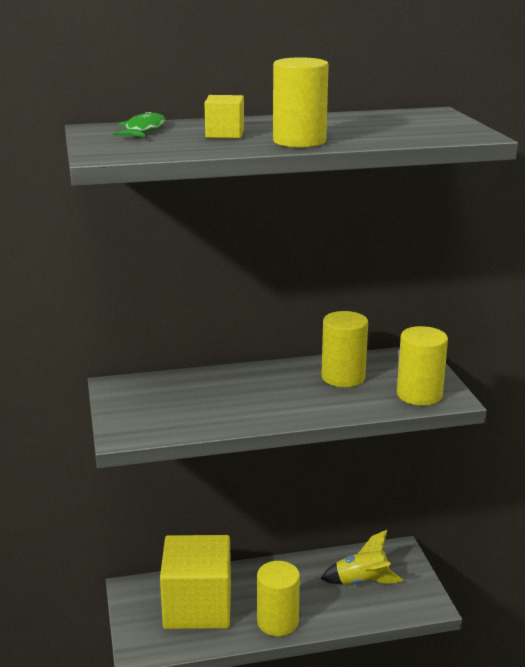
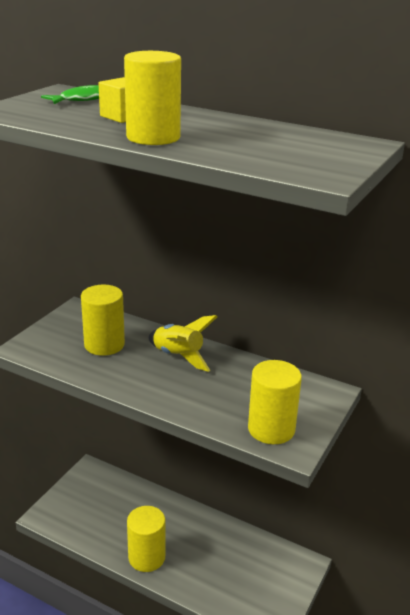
camera: 40 degrees right, 5 degrees up
yellow cube [160,535,231,629] -> none
yellow rocket [320,530,404,585] -> yellow rocket moved to [149,315,217,372]
yellow cylinder [321,311,368,387] -> yellow cylinder moved to [81,285,125,356]

